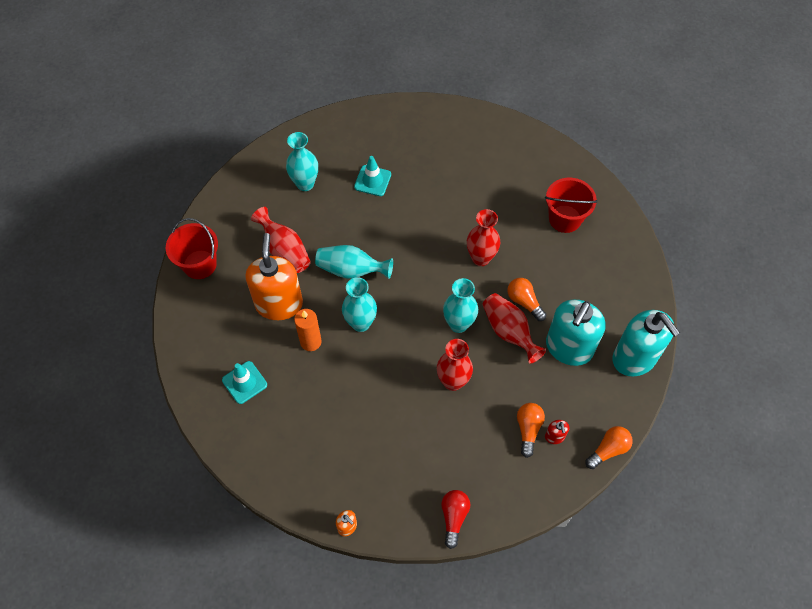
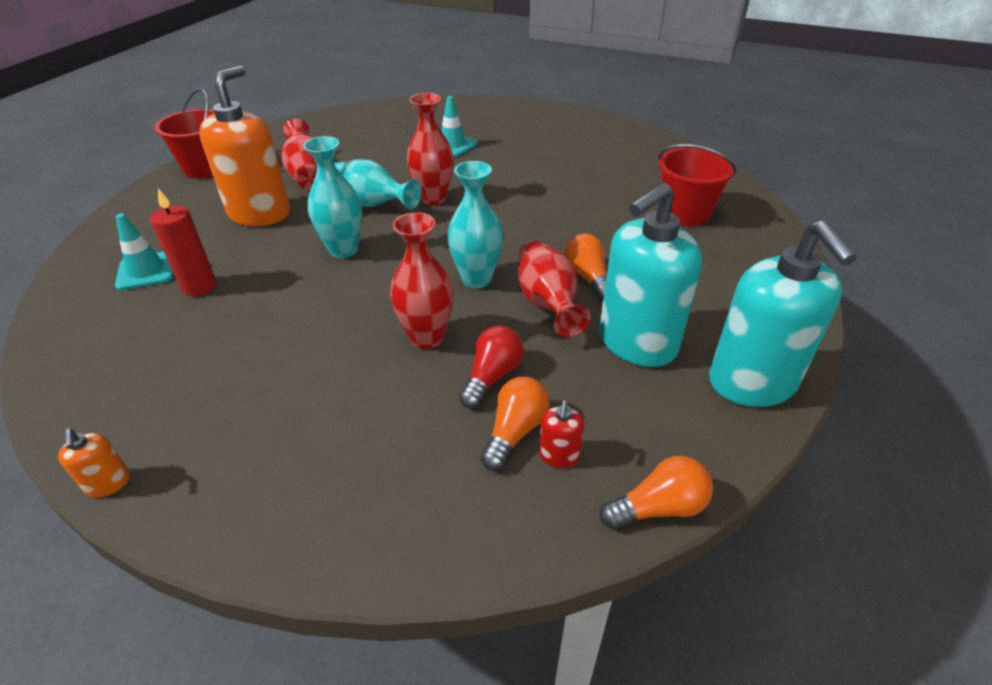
camera: 20 degrees right, 20 degrees down
turquoise vase [286,132,318,191] -> none
orange candle [294,309,322,351] -> none
red light bulb [441,490,470,549] -> red light bulb moved to [459,326,524,408]
red vase [467,209,500,266] -> red vase moved to [407,93,454,205]
none -> red candle [150,189,216,297]

